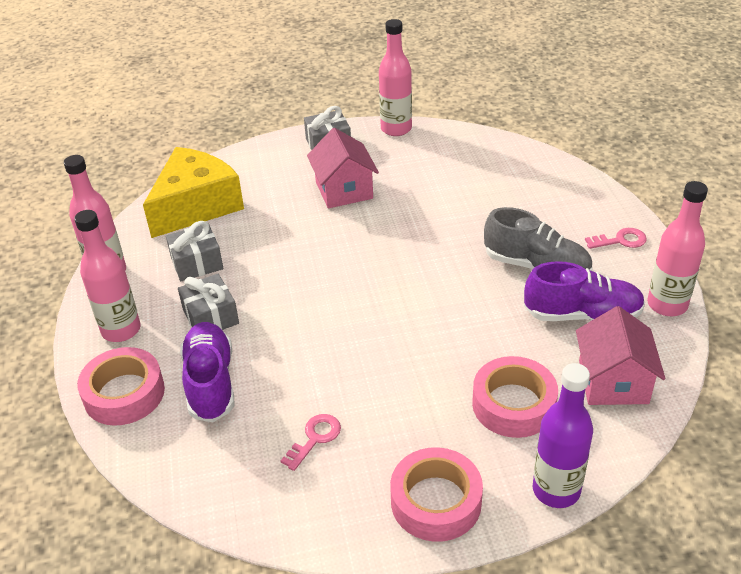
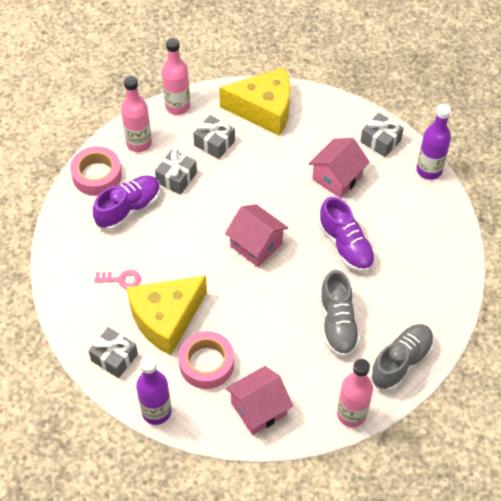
camera: 55 degrees right, 15 degrees up
pink bottle [379,19,412,136] -> purple bottle [416,104,451,180]
pink tape [390,447,483,542] -> grey gift [88,327,138,378]
purple shoe [524,261,645,321] -> purple shoe moved to [319,197,375,272]
pink key [585,228,647,249] -> grey shoe [370,324,434,391]
none -> yellow cheese [127,276,207,355]
none -> pink house [225,204,288,267]

